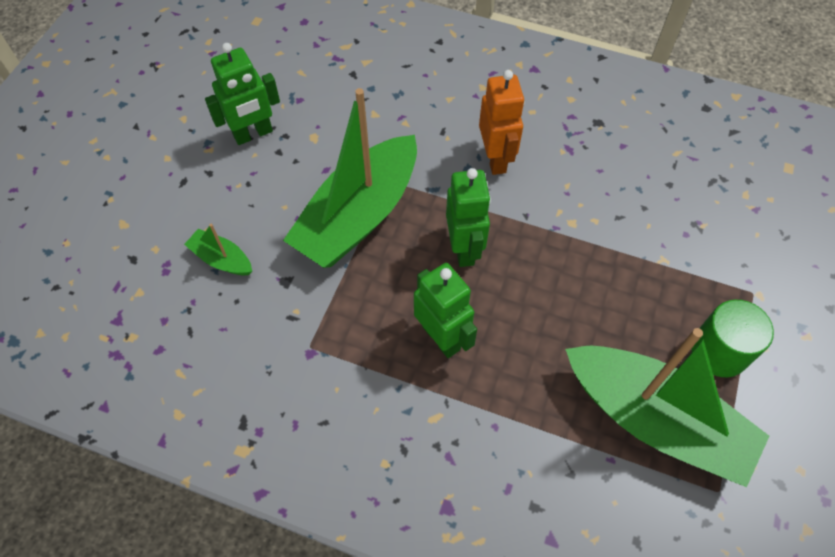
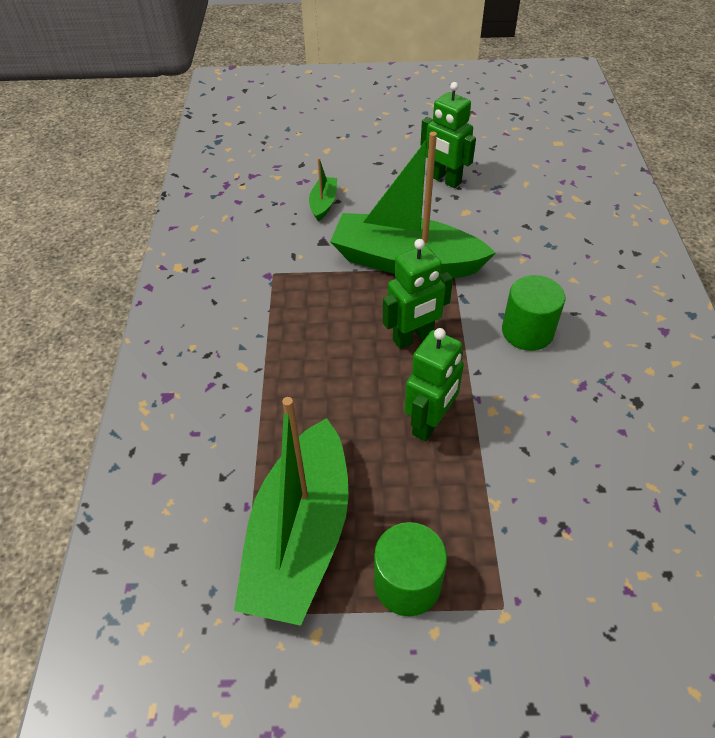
camera: 70 degrees right, 10 degrees down
green robot [414,263,477,358] -> green robot moved to [405,328,464,441]
orange robot [479,70,525,175] -> green cylinder [502,275,565,351]

